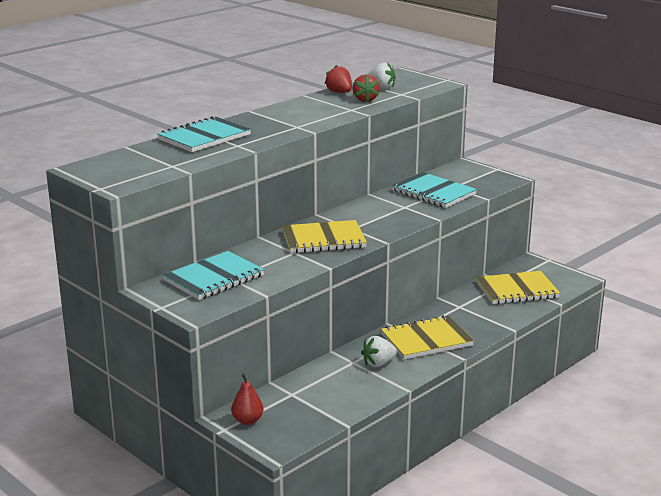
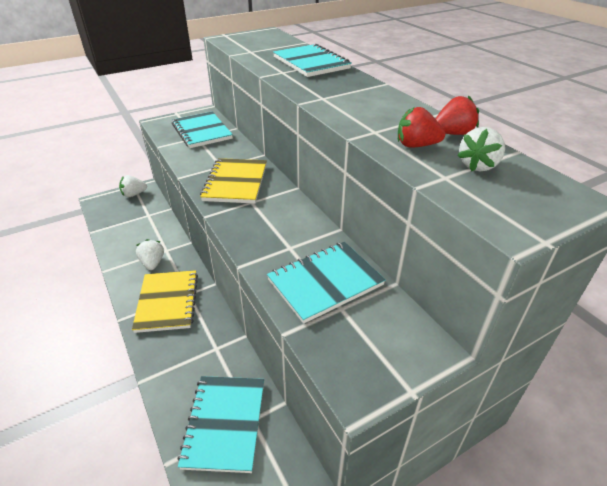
camera: 105 degrees right, 15 degrees up
red pear [231,373,263,425] -> white strawberry [119,175,147,197]
yellow notebook [476,271,560,304] -> turquoise notebook [177,376,264,473]

